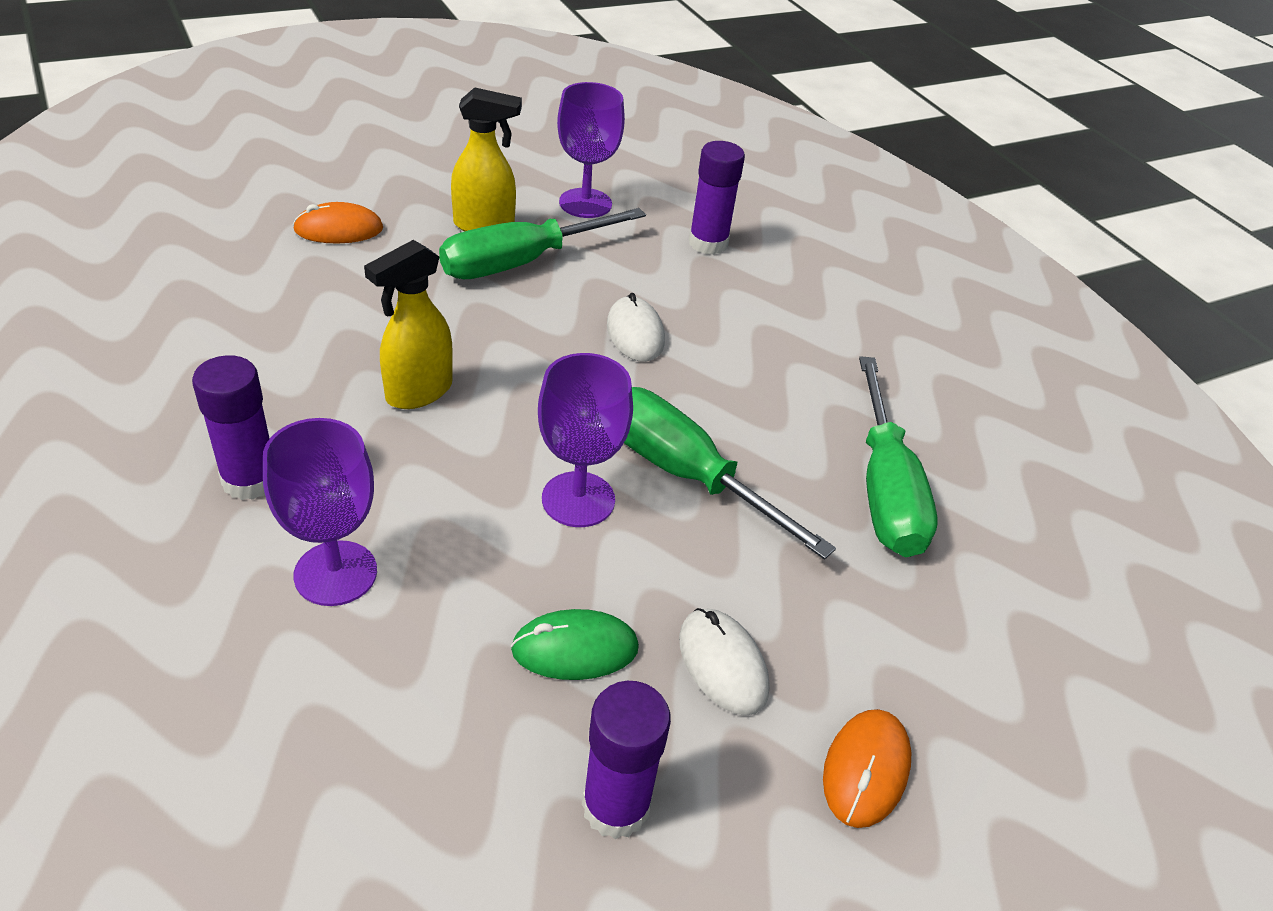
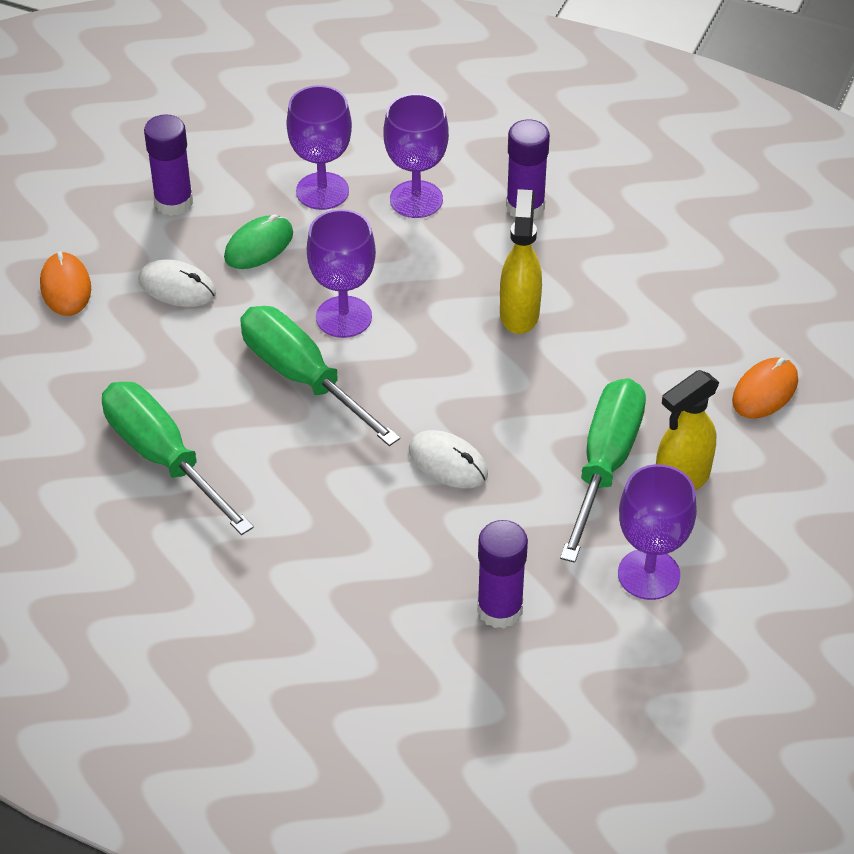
camera: 145 degrees right, 5 degrees up
green screwdriver [624,387,836,560] -> green screwdriver turned 135 degrees counterclockwise [240,306,400,446]
none -> purple goblet [286,85,352,210]

